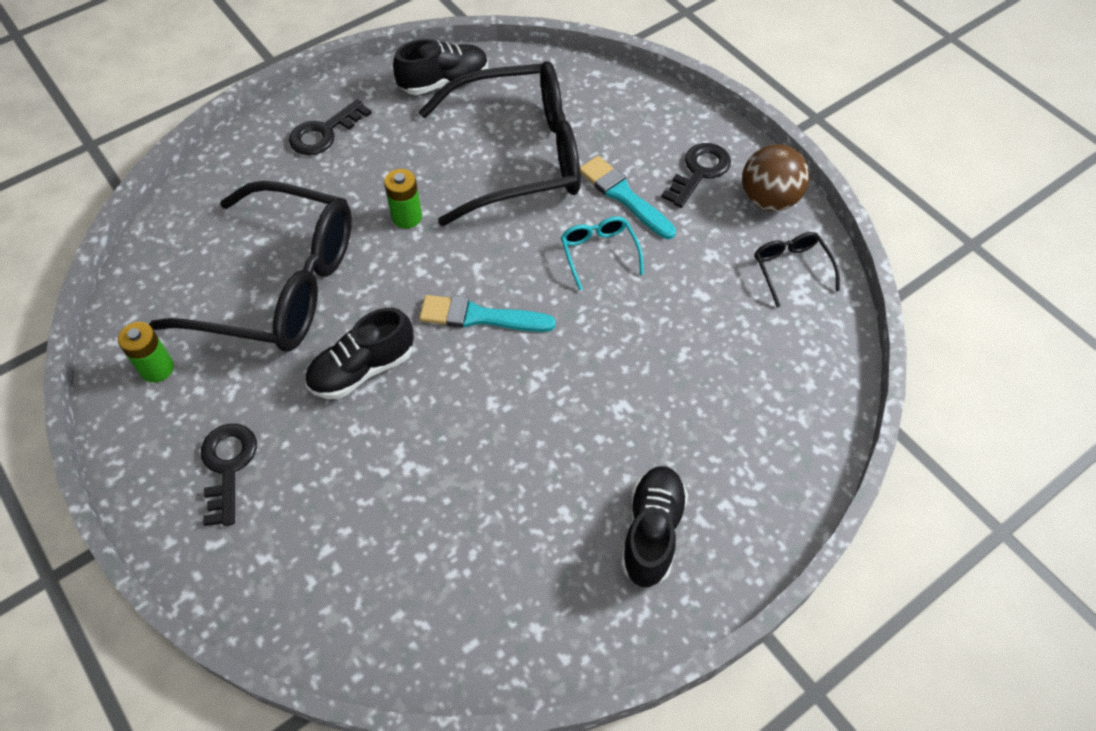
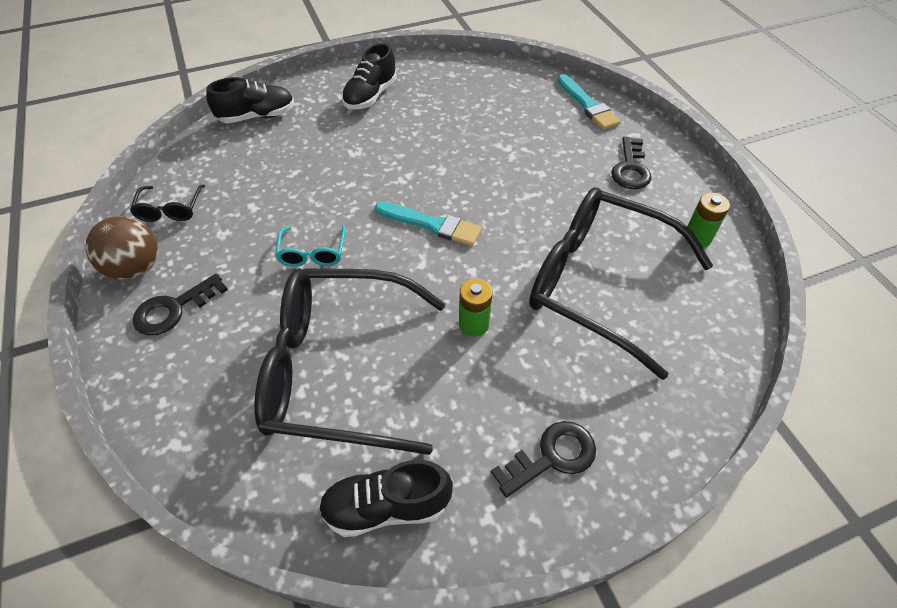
camera: 165 degrees left, 5 degrees down
black shoe [305,308,414,399] -> black shoe moved to [206,77,295,123]
turquoise brush [580,156,676,239] -> turquoise brush moved to [557,74,621,130]

